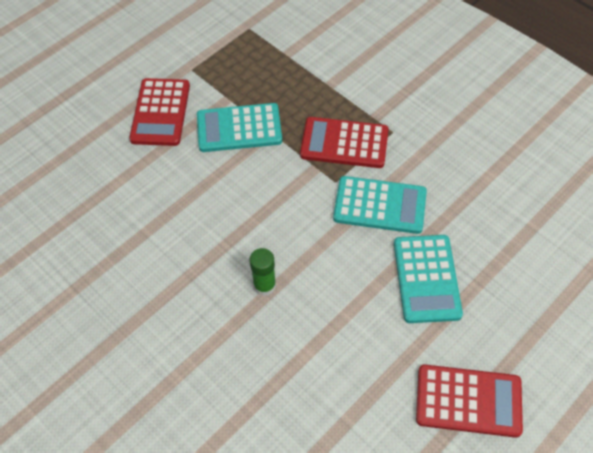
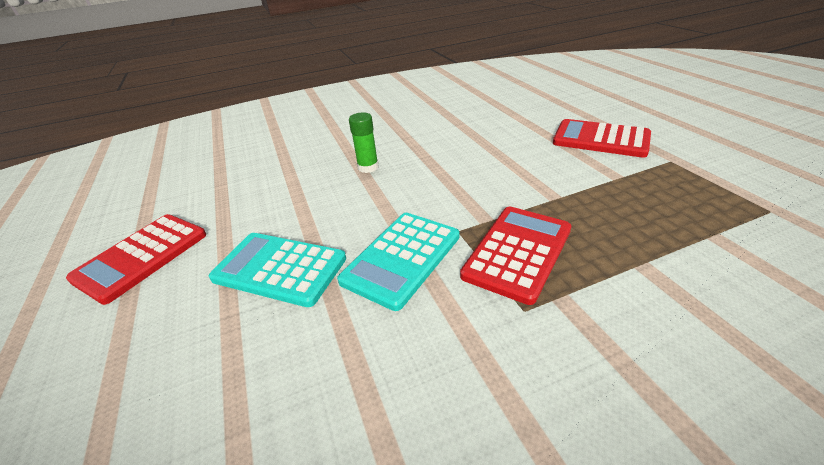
camera: 115 degrees right, 20 degrees down
turquoise calculator [197,103,282,152] -> none

